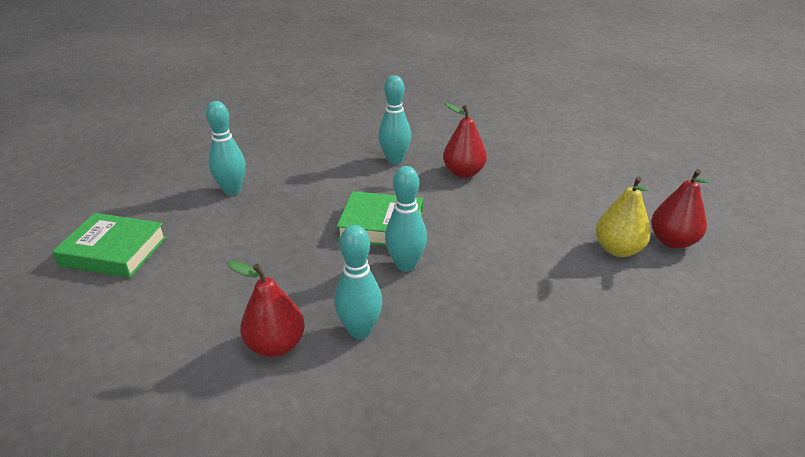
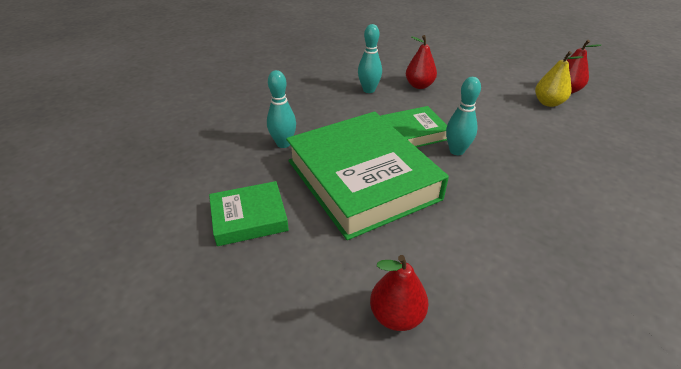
camera: 30 degrees left, 5 degrees up
red pear [227,261,305,357] -> red pear moved to [370,255,429,331]
turquoise bowling pin [334,225,382,339] -> none
none -> green book [286,111,449,240]

